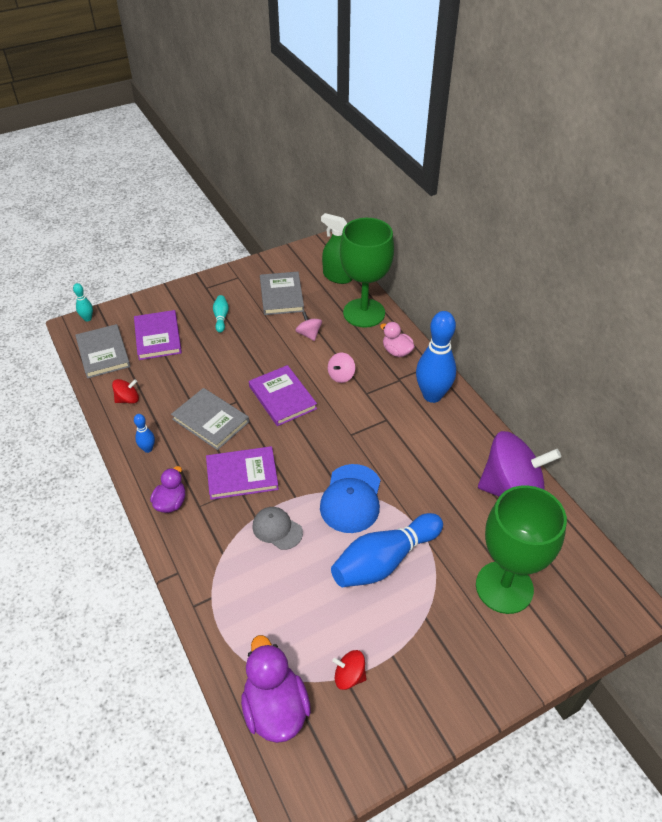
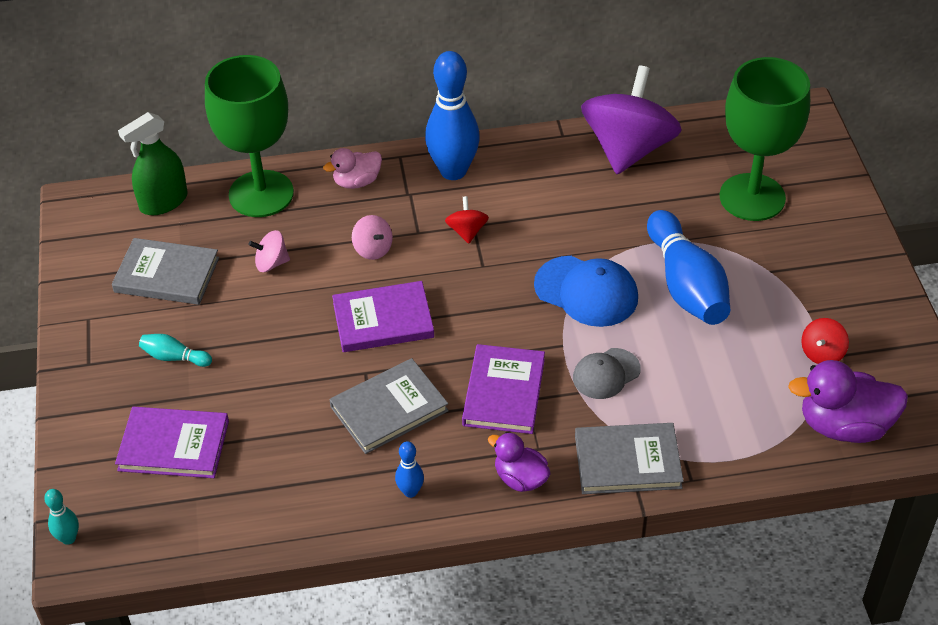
camera: 70 degrees left, 0 degrees up
grey book [75,324,130,379] -> grey book moved to [575,423,684,494]
red spinning top [112,379,139,404] -> red spinning top moved to [445,196,489,244]

